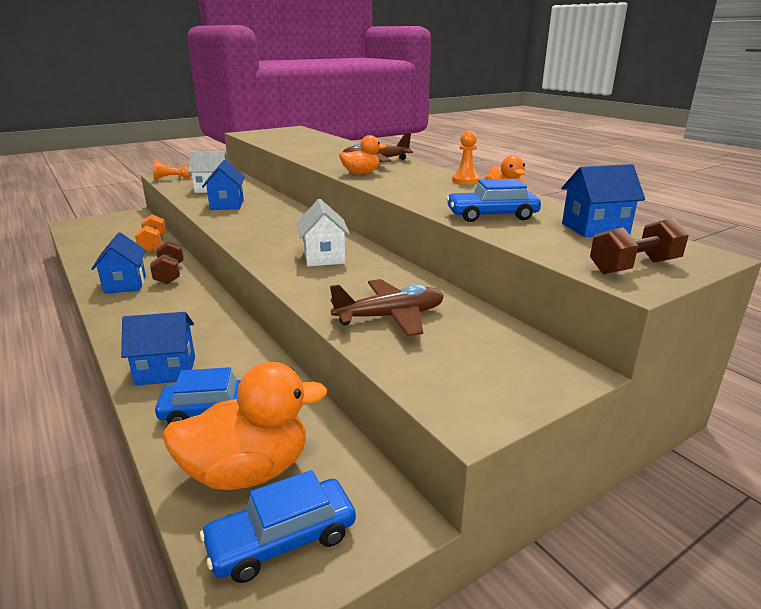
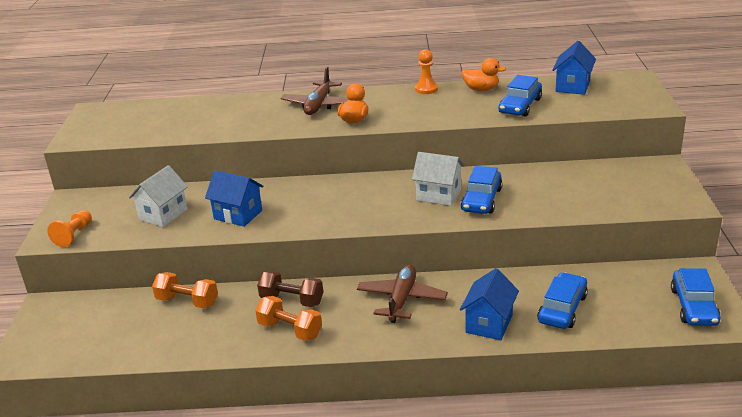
camera: 55 degrees left, 5 degrees up
blue house [91,232,146,294] -> orange dumbbell [255,296,322,341]
orange duck [162,362,327,490] -> none
brown plane [330,279,444,336] -> brown plane moved to [357,264,448,323]
brown dumbbell [590,218,689,274] -> none
none -> blue car [461,166,502,214]

